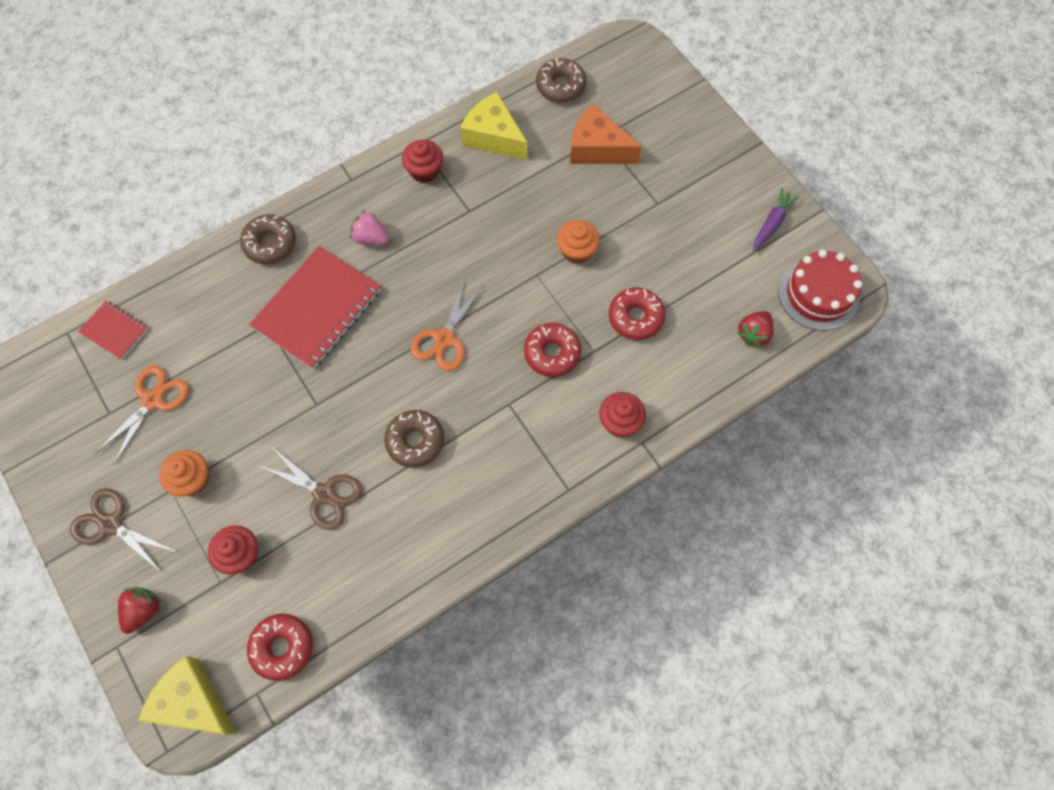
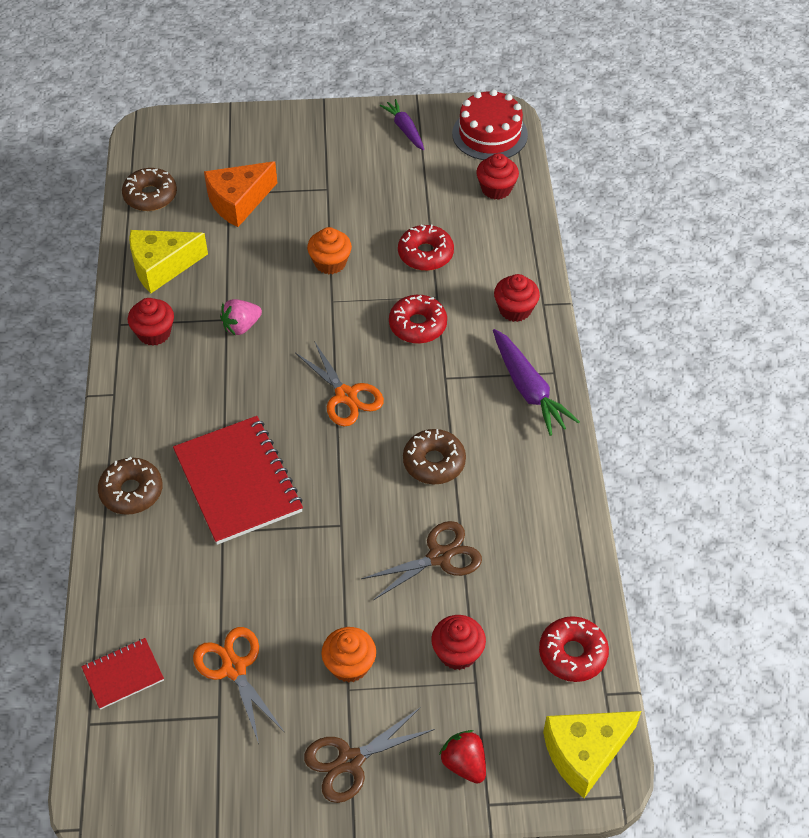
camera: 60 degrees left, 15 degrees down
pink strawberry [350,210,389,245] -> pink strawberry moved to [220,299,262,335]
red strawberry [737,311,774,348] -> red cupcake [476,153,519,200]
none -> purple carrot [493,329,580,436]

